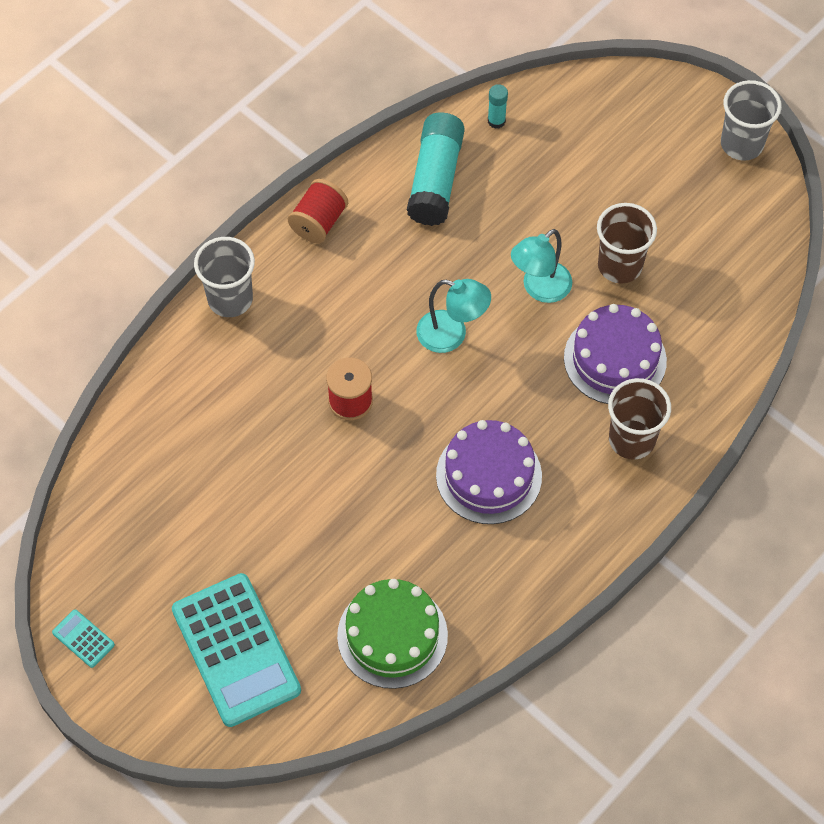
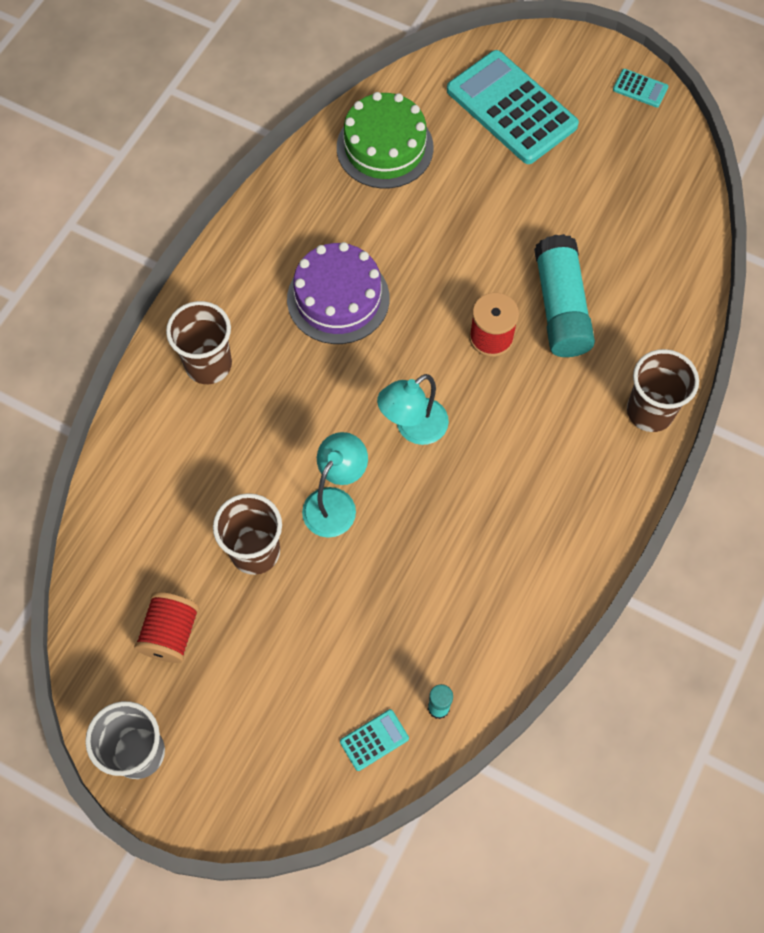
camera: 165 degrees right, 5 degrees up
grey cup [194,237,255,317] -> brown cup [627,349,699,432]
red spool [288,179,348,243] -> red spool moved to [134,592,200,663]
turquoise glue stick [407,112,465,226] -> turquoise glue stick moved to [534,234,595,357]
turquoise lamp [416,279,491,353] -> turquoise lamp turned 45 degrees counterclockwise [377,374,449,445]
purple cake [564,304,667,404] -> none
none -> turquoise calculator [340,709,409,771]

